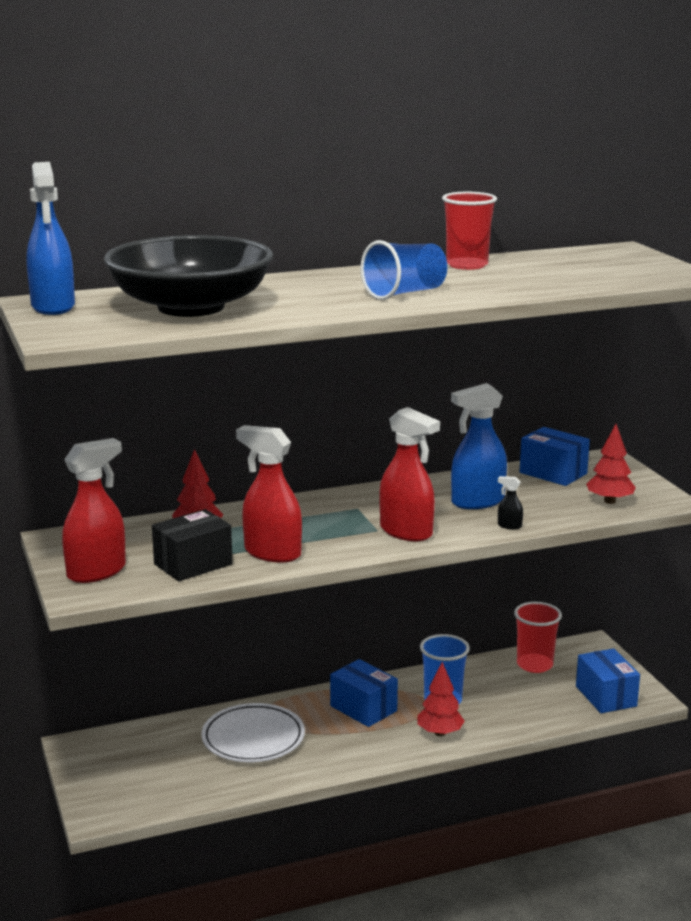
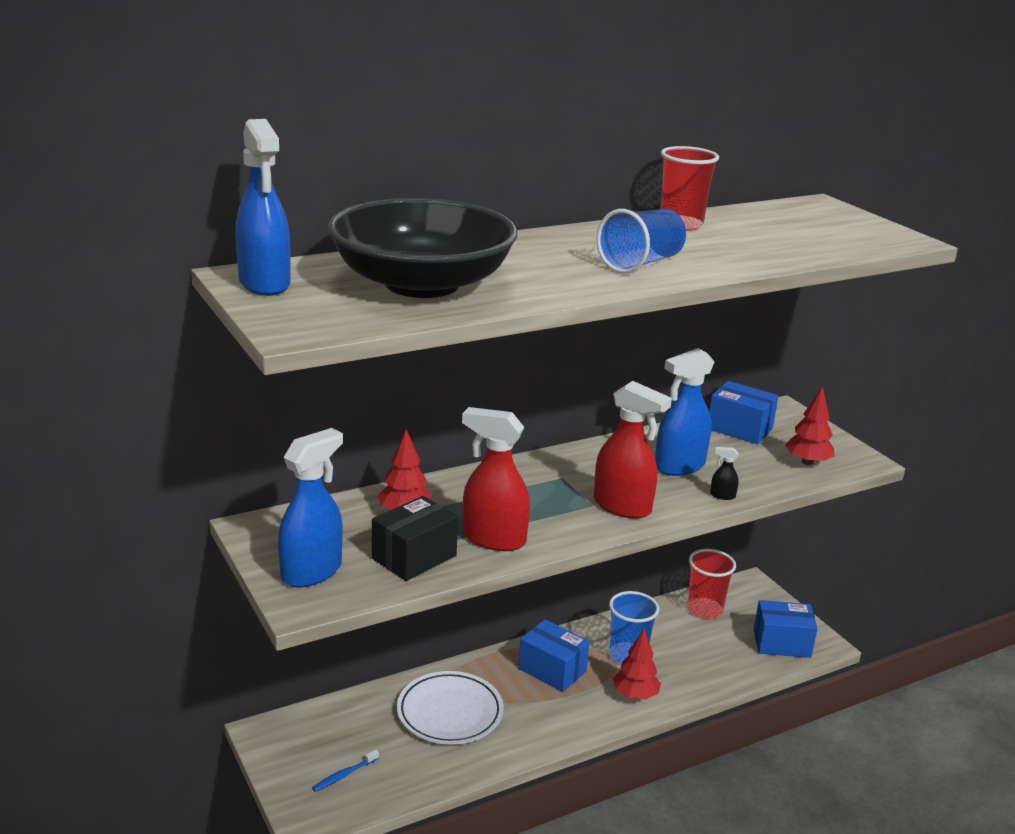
camera: 10 degrees left, 5 degrees up
red spray bottle [62,438,126,583] -> blue spray bottle [278,428,343,587]
blue box [576,649,640,713] -> blue box turned 60 degrees counterclockwise [754,600,818,658]
none -> blue toothbrush [312,750,379,792]

